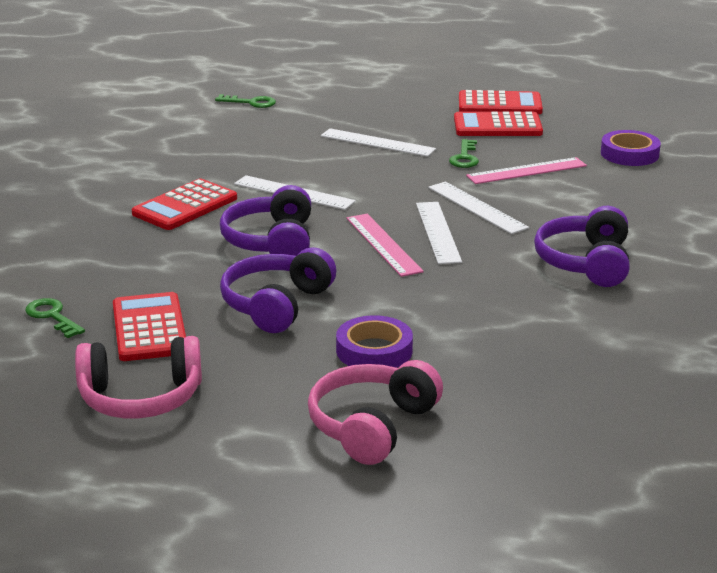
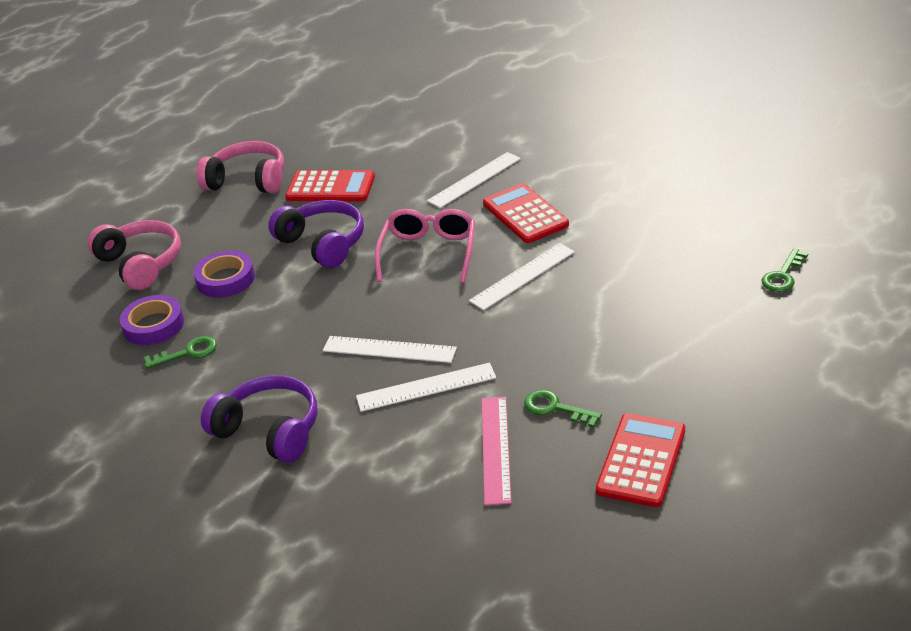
camera: 115 degrees right, 10 degrees up
green key [25,298,85,338] -> green key moved to [144,336,217,369]
pink headphones [75,336,202,418] -> pink headphones turned 90 degrees clockwise [196,141,284,193]
purple headphones [220,185,311,256] -> pink glasses [375,209,475,283]
white ruler [321,128,436,157] -> white ruler moved to [427,152,521,208]
pink ruler [346,214,424,277] -> none
red calculator [459,90,543,114] -> none
purple tape [601,130,661,166] -> purple tape moved to [120,295,184,345]

